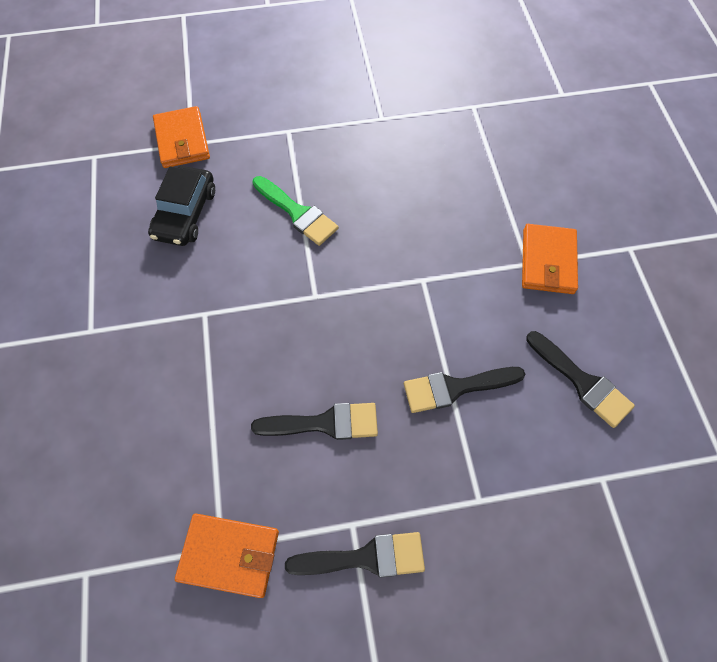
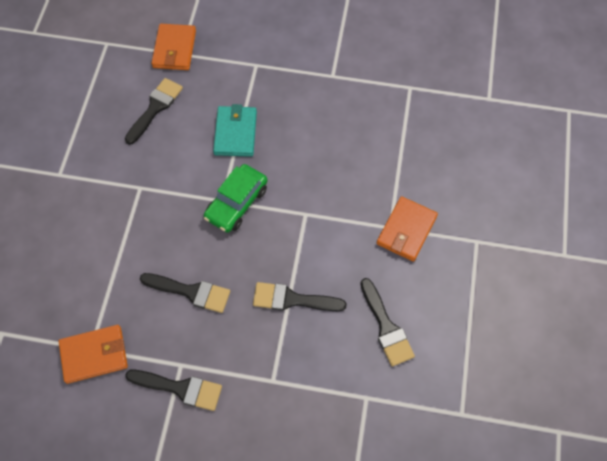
camera: 20 degrees right, 0 degrees up
black car [148,166,215,246] -> black brush [125,78,183,145]
orange wallet [175,514,279,598] -> orange wallet turned 45 degrees counterclockwise [59,325,128,384]
green brush [253,176,339,246] -> turquoise wallet [213,104,257,157]
none -> green car [204,164,268,233]

